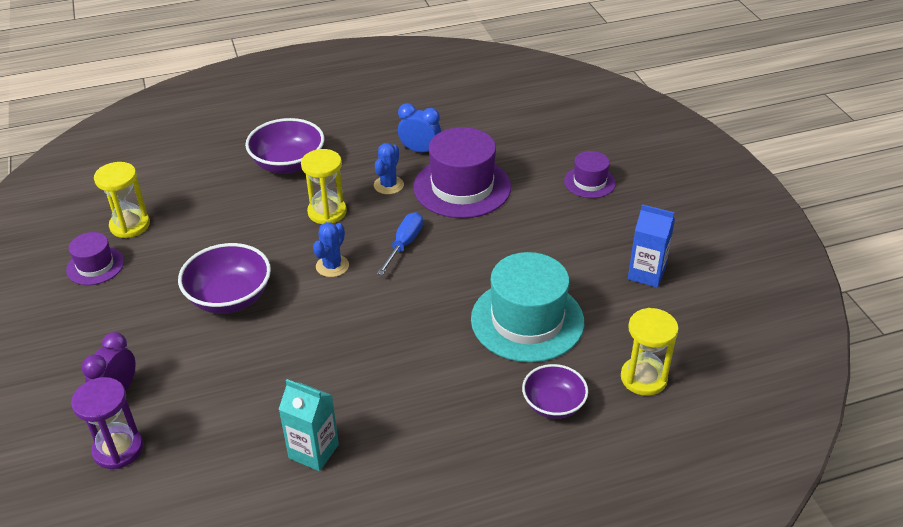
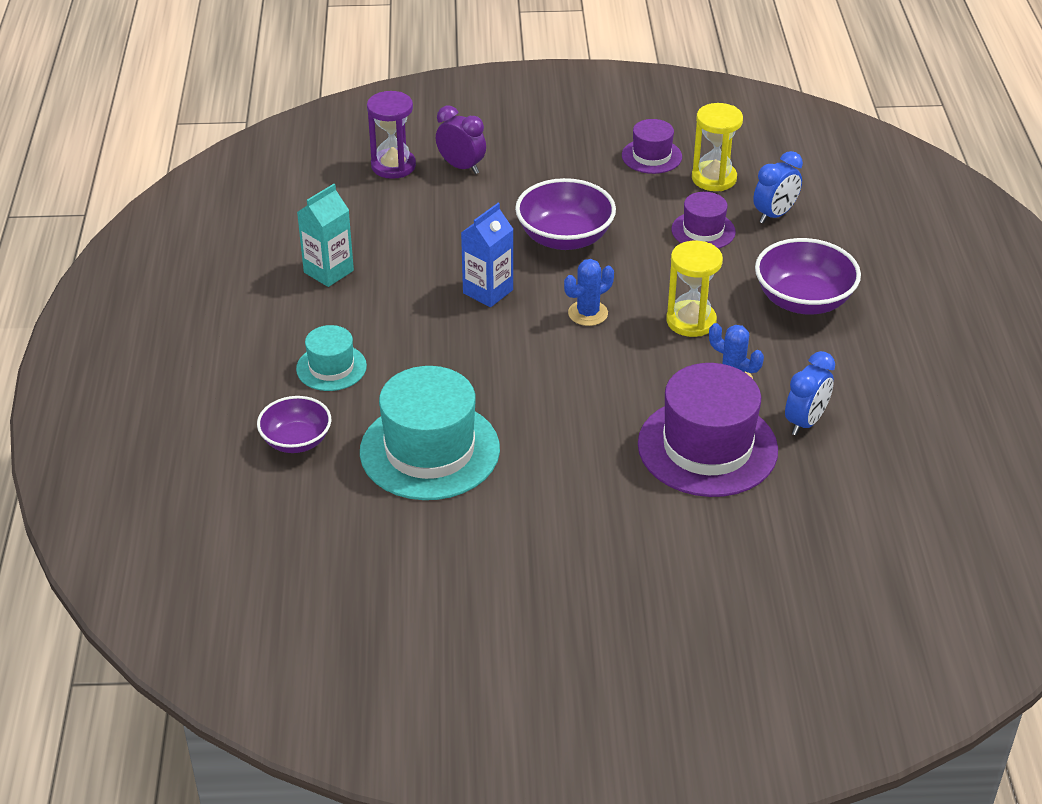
camera: 105 degrees right, 0 degrees up
blue cactus [313,222,349,277] -> blue cactus turned 75 degrees counterclockwise [564,259,614,326]
blue screwdriver [377,212,423,275] -> none
purple hat [564,151,616,198] -> purple hat moved to [671,192,736,249]
yellow hourglass [621,308,679,396] -> none
blue carton [628,204,675,288] -> blue carton moved to [461,203,513,307]
none -> turquoise hat [296,325,367,391]
none -> blue clock [753,151,803,224]

